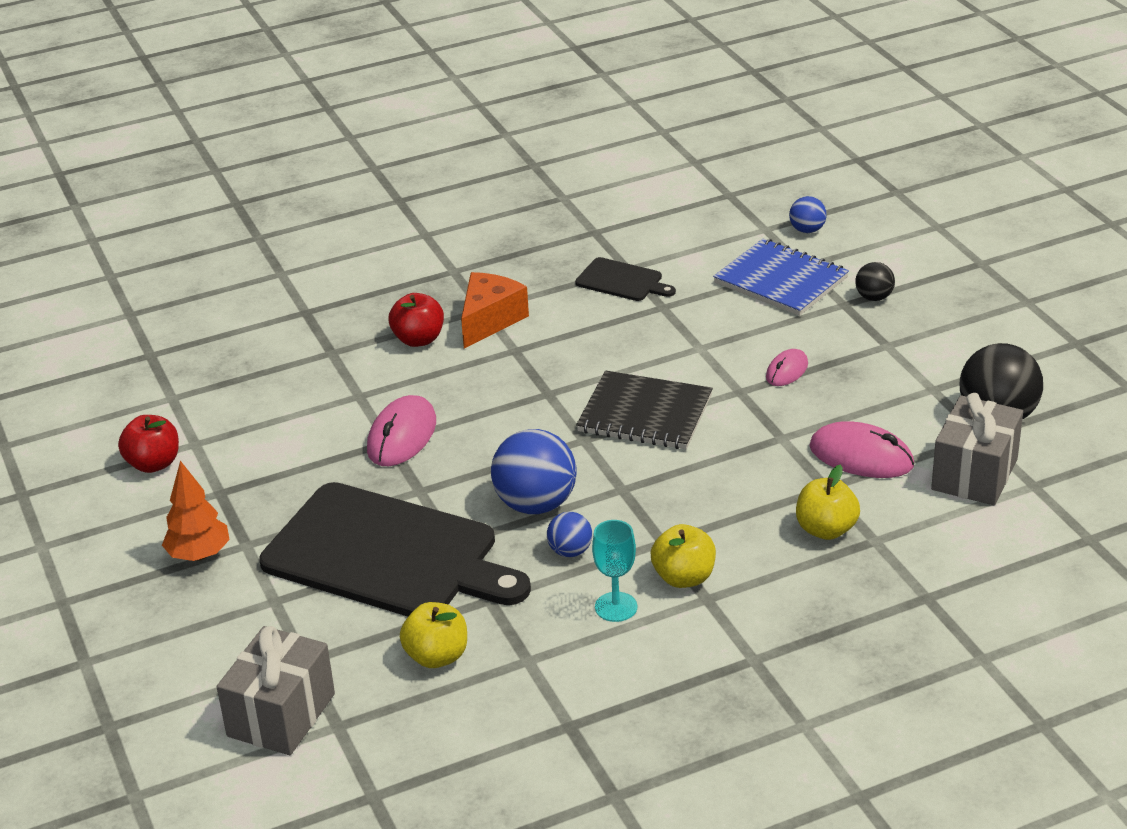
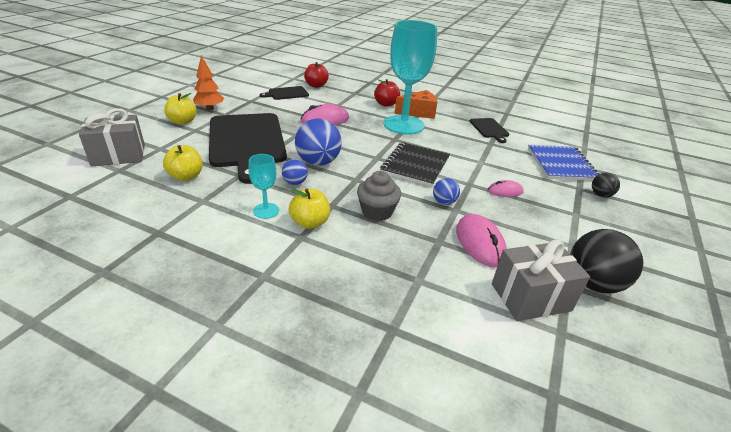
camera: 45 degrees right, 0 degrees up
red apple [118,415,179,473] -> red apple moved to [304,62,329,88]
black notebook [576,371,713,449] -> black notebook turned 45 degrees clockwise [380,142,450,187]
blue ball [789,196,827,233] -> blue ball moved to [433,178,460,205]
yellow apple [796,465,860,540] -> yellow apple moved to [164,93,197,125]
none -> black cutting board [260,86,309,100]
none -> grey cupcake [357,171,401,221]
none -> turquoise goblet [384,20,437,134]

